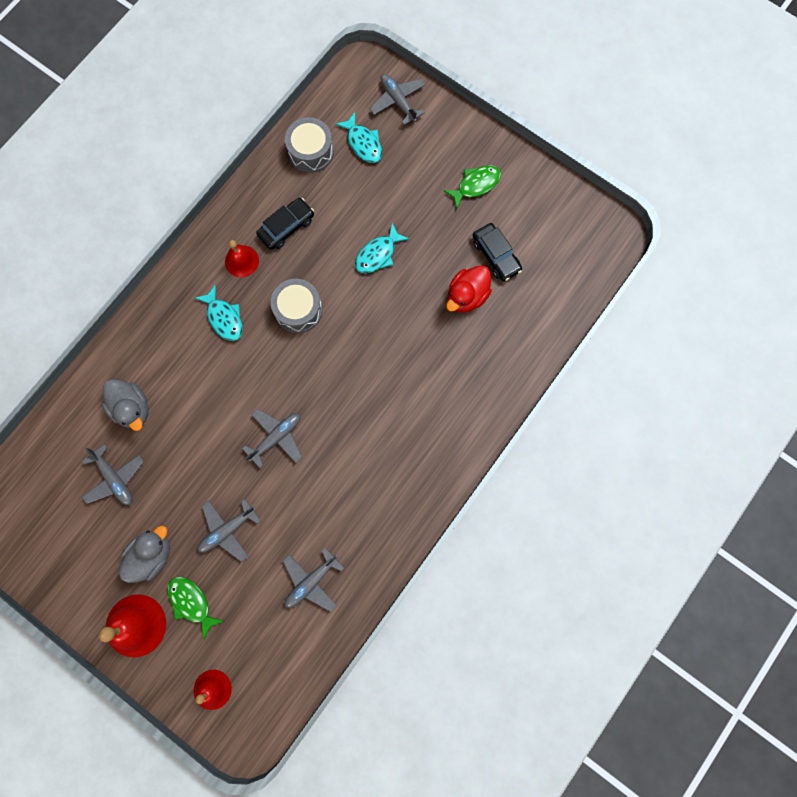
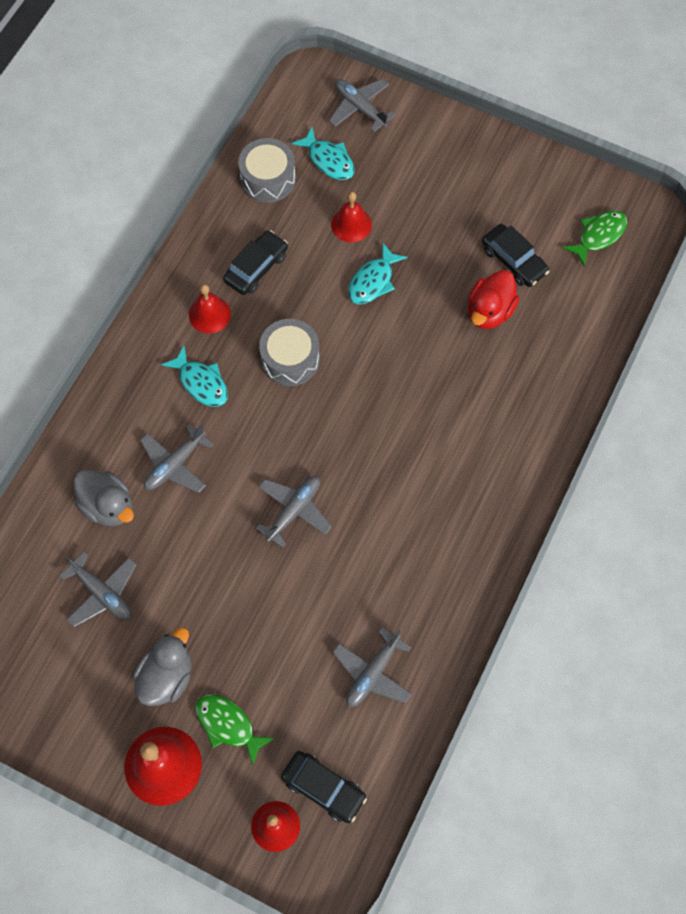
camera: 10 degrees left, 10 degrees down
grey plane [198,499,261,562] -> grey plane moved to [140,424,213,493]
green fish [443,165,501,209] -> green fish moved to [563,210,627,267]
none -> black car [281,751,367,823]
none -> red bell [331,191,372,242]

